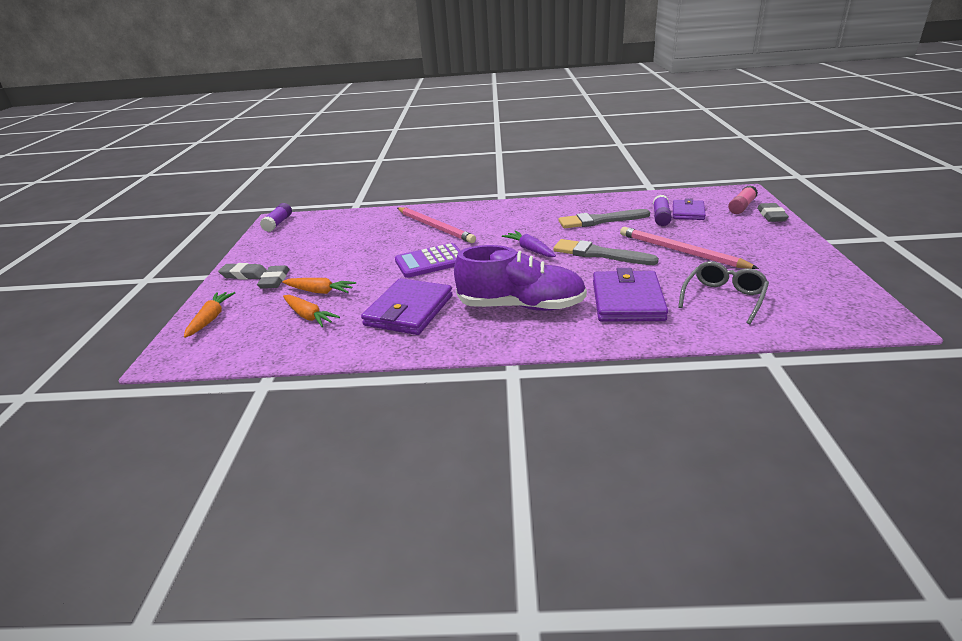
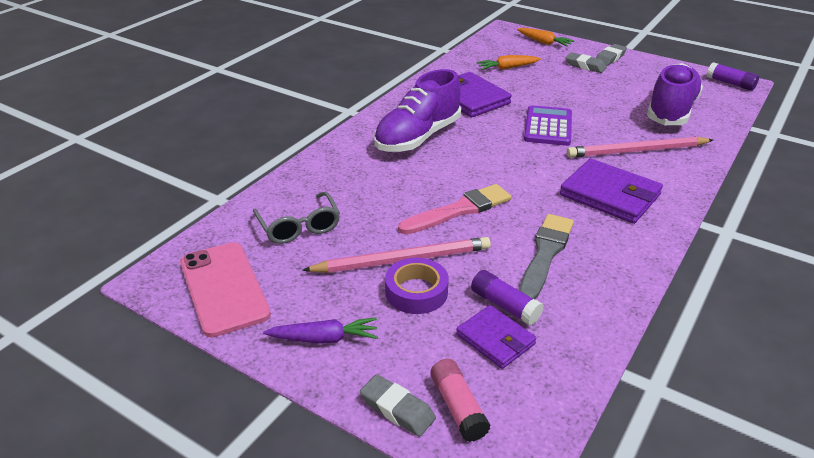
camera: 120 degrees right, 5 degrees up
orange carrot [282,278,356,294] -> none
purple carrot [502,230,556,257] -> purple carrot moved to [263,318,378,344]
grey brush [553,239,659,265] -> pink brush [398,184,511,234]
purple wallet [593,268,668,321] -> purple wallet moved to [560,159,663,224]
none -> pink phone [180,242,271,337]
none -> purple tape [385,258,449,314]
none -> purple shoe [647,63,703,125]

